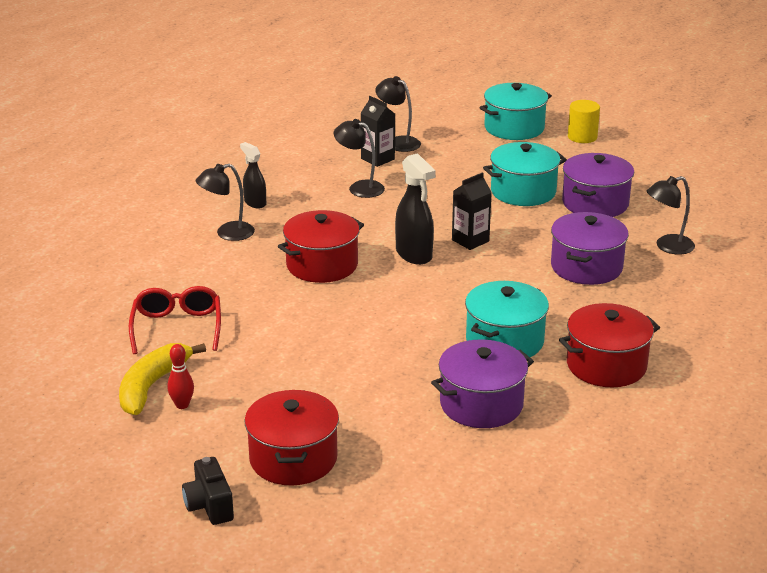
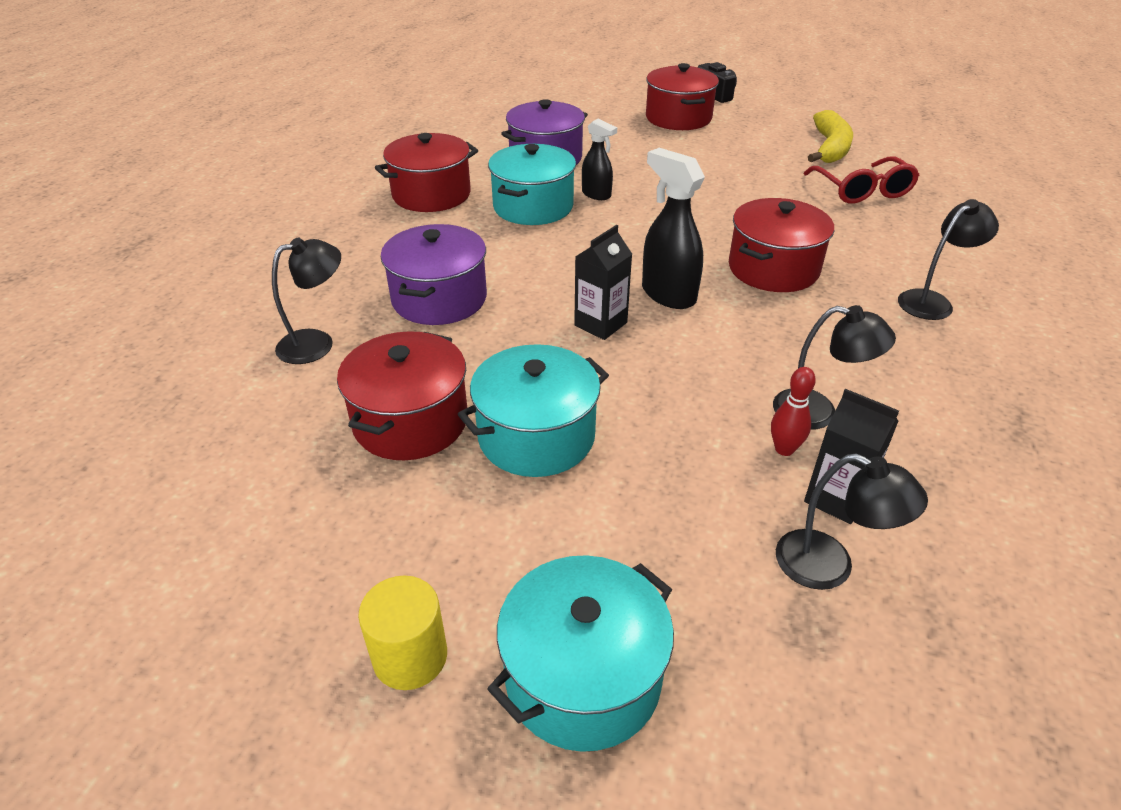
camera: 170 degrees right, 10 degrees up
red bowling pin [167,344,194,409] -> red bowling pin moved to [771,367,816,456]
black spray bottle [240,142,266,208] -> black spray bottle moved to [582,119,617,200]
purple pot [562,153,634,217] -> red pot [337,331,468,460]

